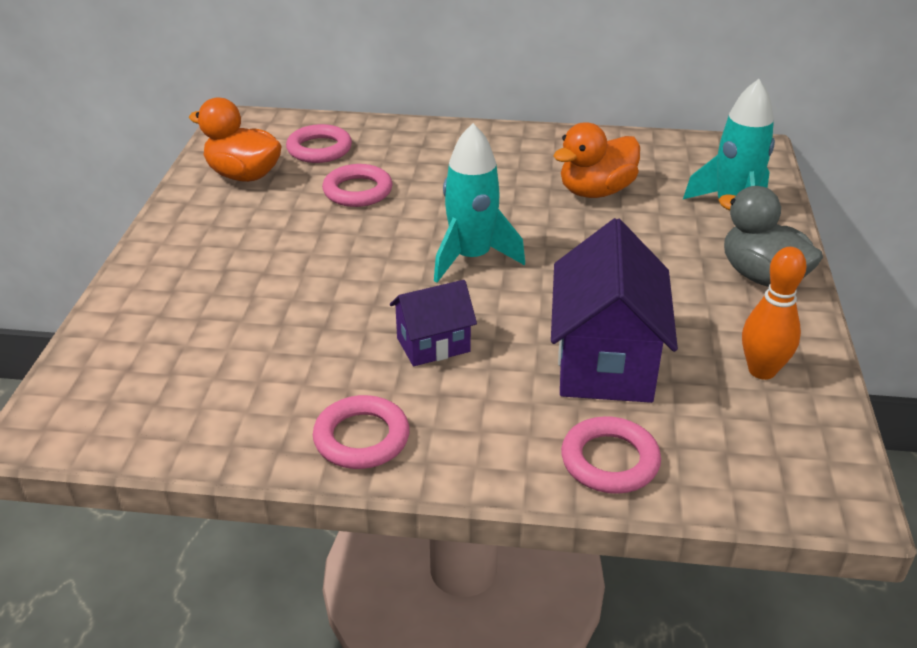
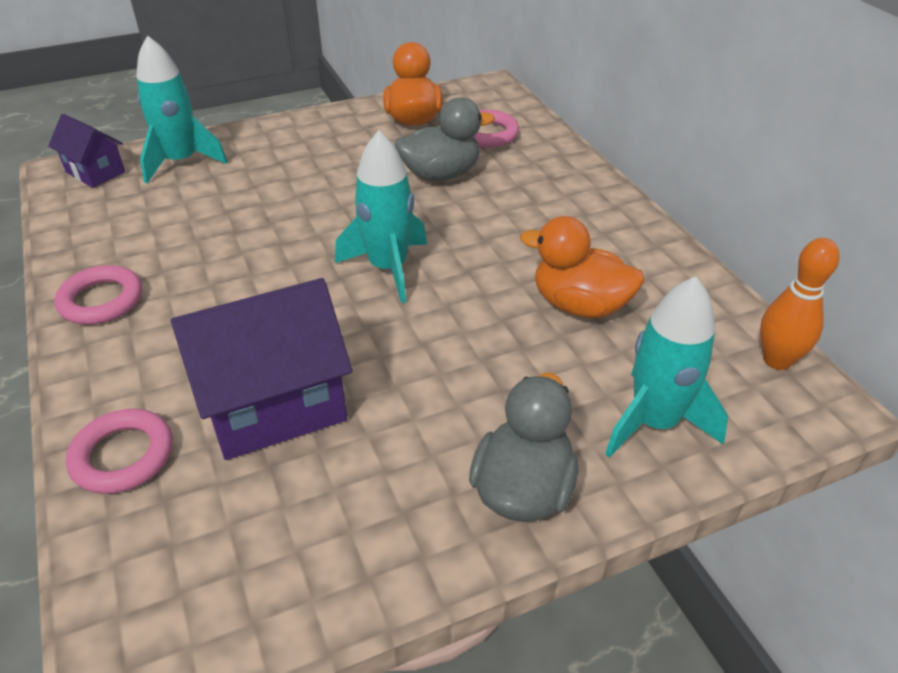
camera: 60 degrees right, 5 degrees up
pink ring [322,164,393,207] -> grey duck [395,97,495,181]
purple house [390,280,477,366] -> purple house moved to [48,114,125,188]
orange bowling pin [742,247,807,380] -> orange bowling pin moved to [760,238,840,370]
none -> turquoise rocket [136,35,228,183]

